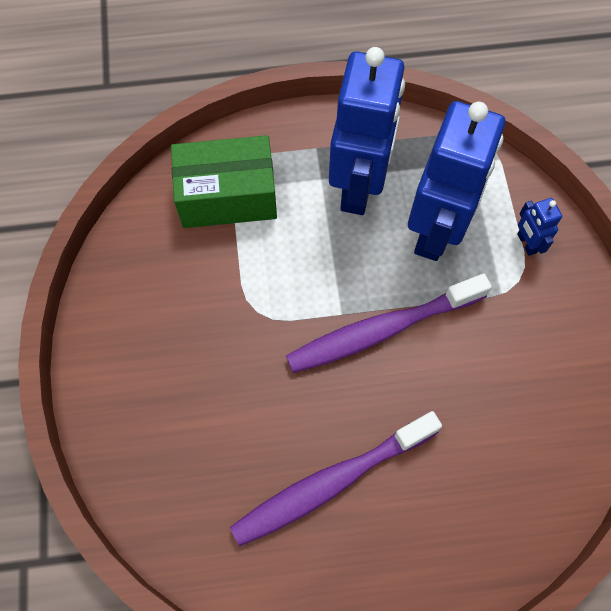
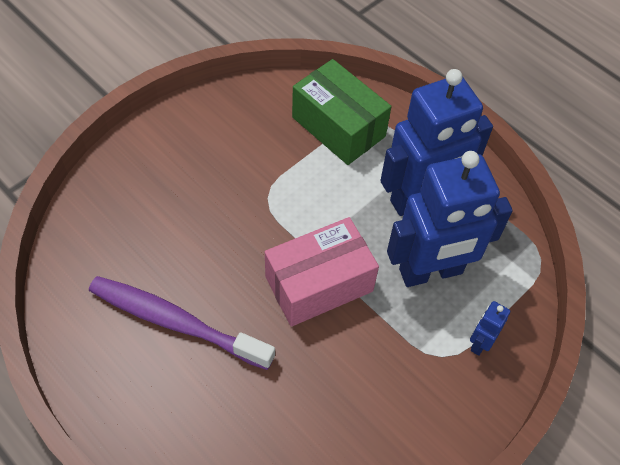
camera: 50 degrees right, 10 degrees down
purple toothbrush [286,274,492,373] -> pink box [265,217,379,327]

